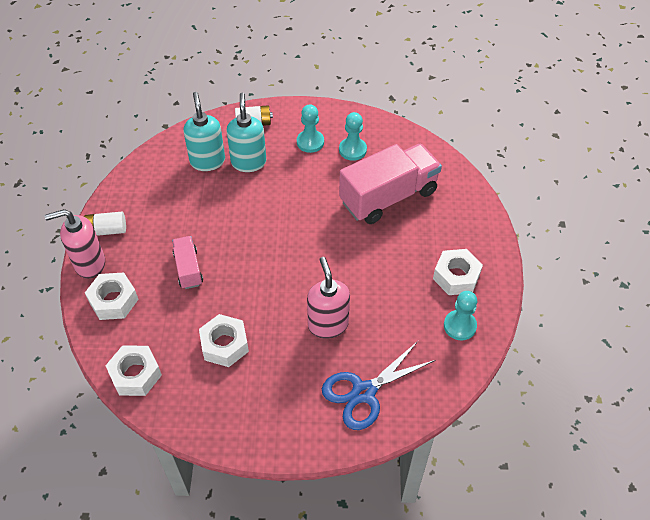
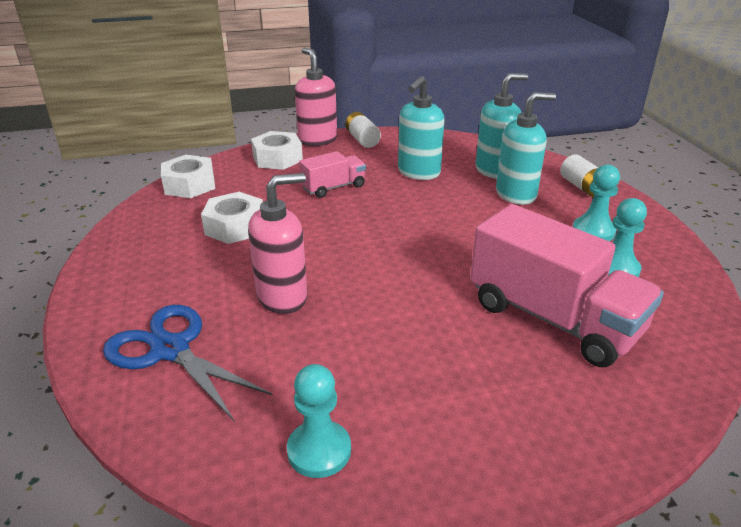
camera: 75 degrees right, 20 degrees down
white nut [433,249,483,295] -> none
none -> turquoise soap dispenser [398,76,445,180]

